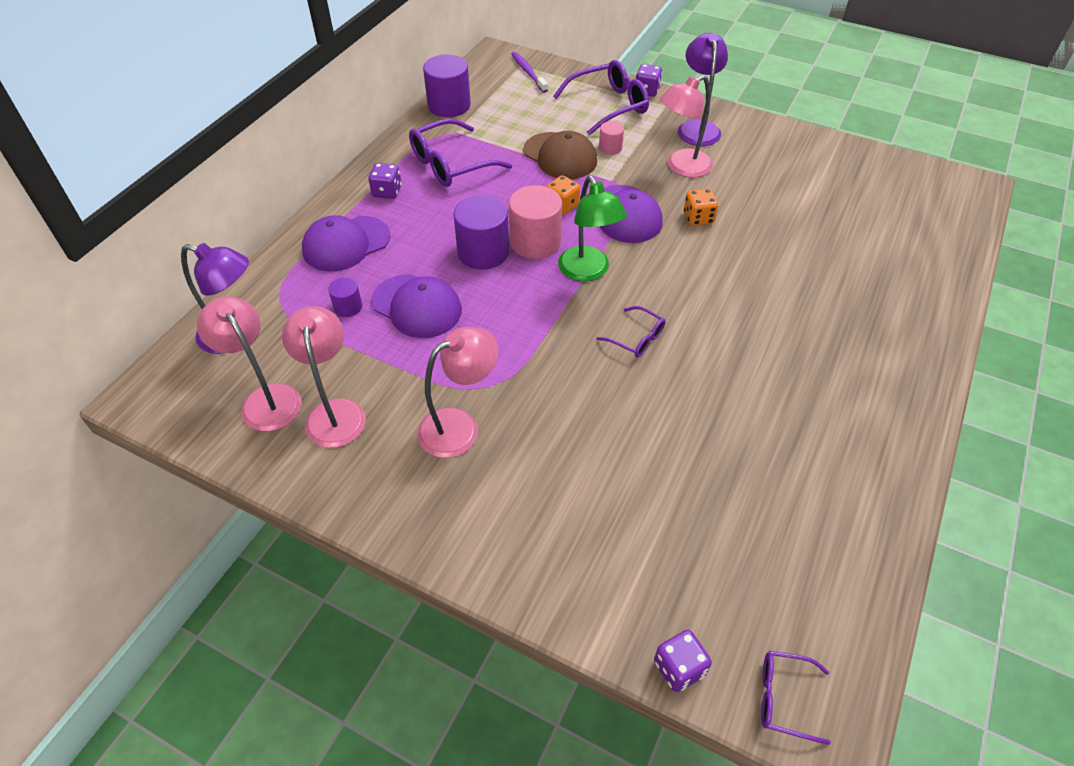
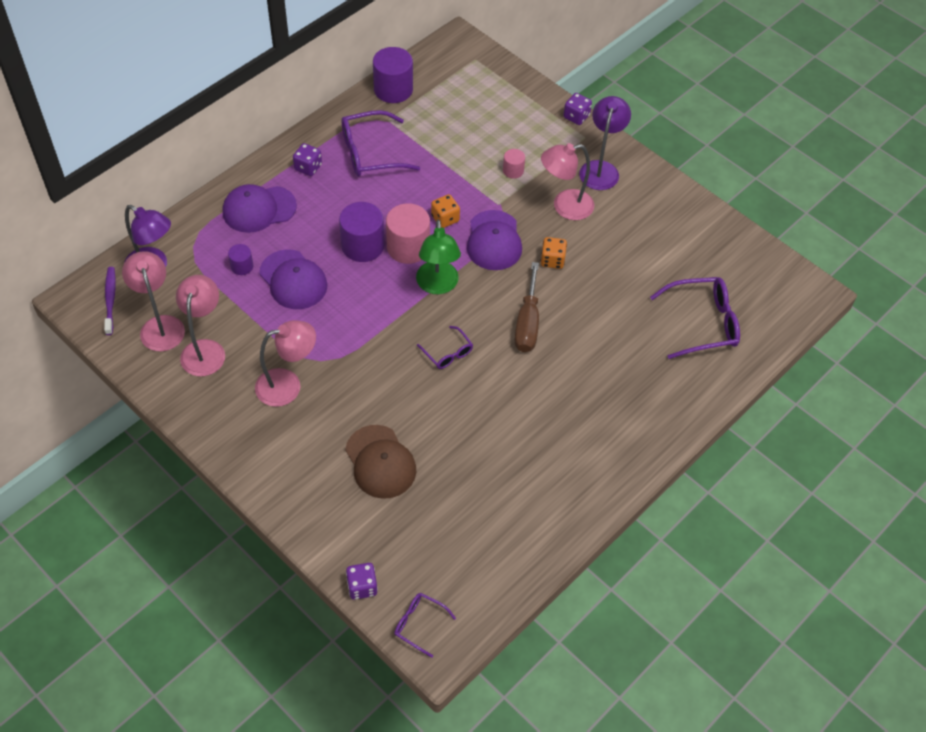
camera: 15 degrees right, 5 degrees up
purple toothbrush [512,52,548,93] -> purple toothbrush moved to [104,267,116,335]
brown cap [523,131,597,179] -> brown cap moved to [345,425,416,499]
purple glasses [553,60,649,135] -> purple glasses moved to [650,277,740,359]
none -> brown screwdriver [514,262,539,352]

